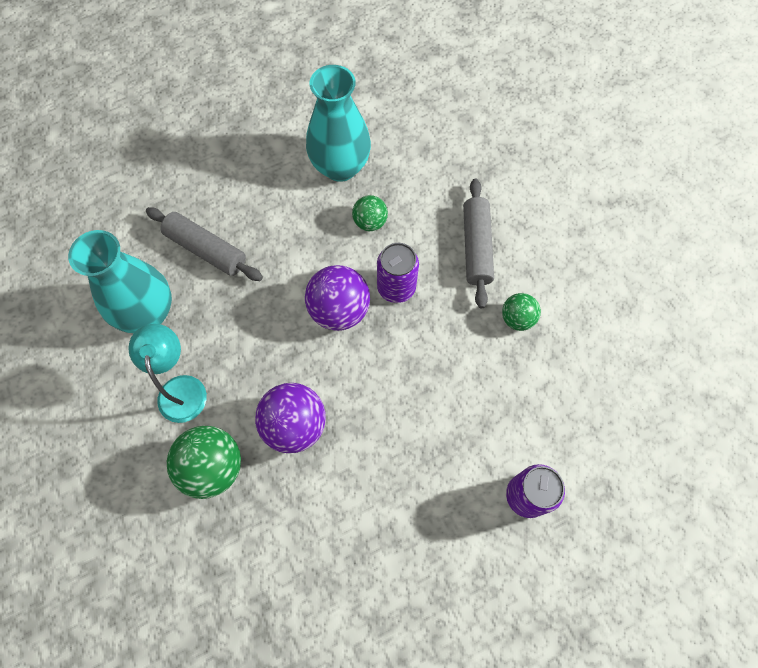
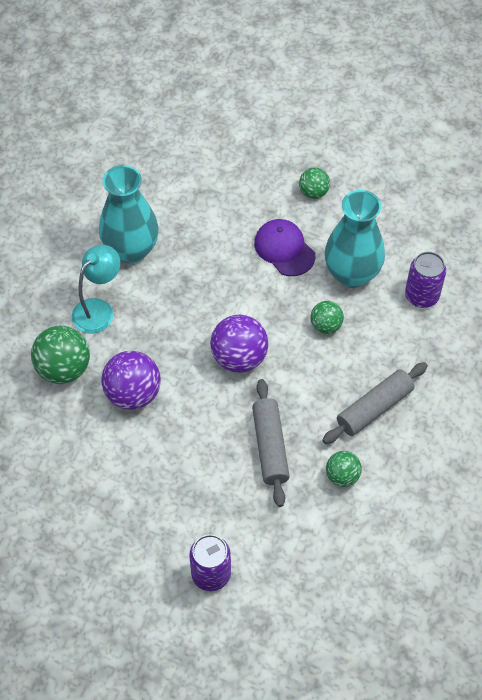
camera: 50 degrees right, 10 degrees down
grey rolling pin [146,207,263,281] -> grey rolling pin moved to [252,379,290,507]
purple can [377,243,419,303] -> purple can moved to [405,251,446,308]
none -> purple cap [254,219,315,276]
none -> green ball [299,168,330,199]

